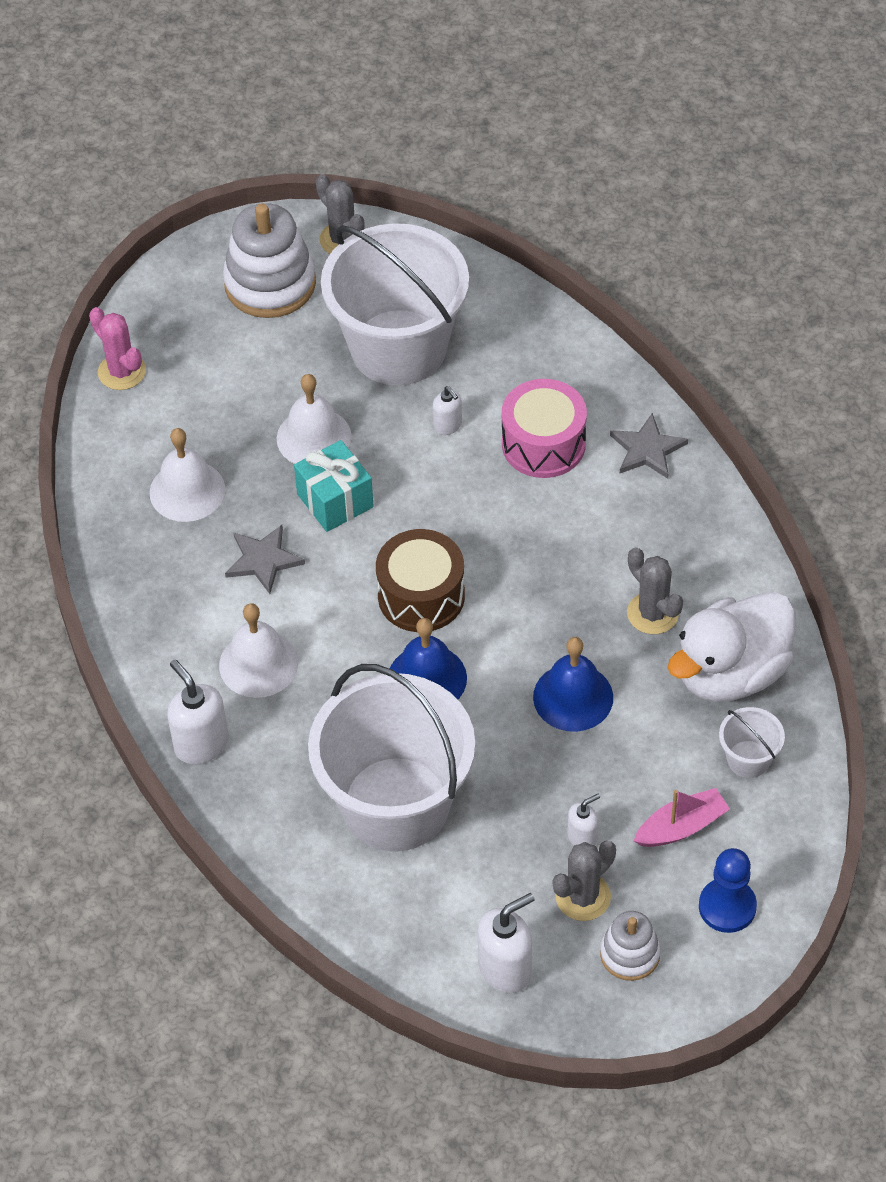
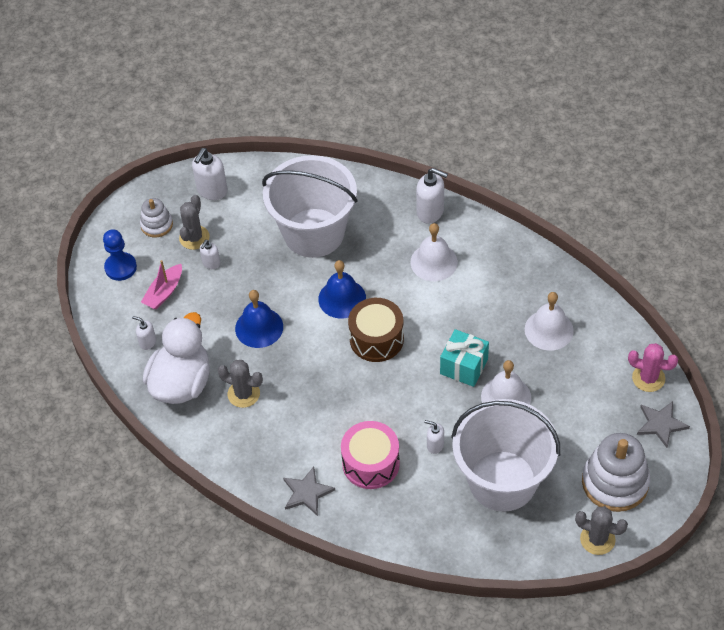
camera: 150 degrees right, 0 degrees up
grey star [225,525,305,594] -> grey star moved to [637,401,690,448]
white bucket [719,707,785,778] -> white soap dispenser [132,316,156,350]

